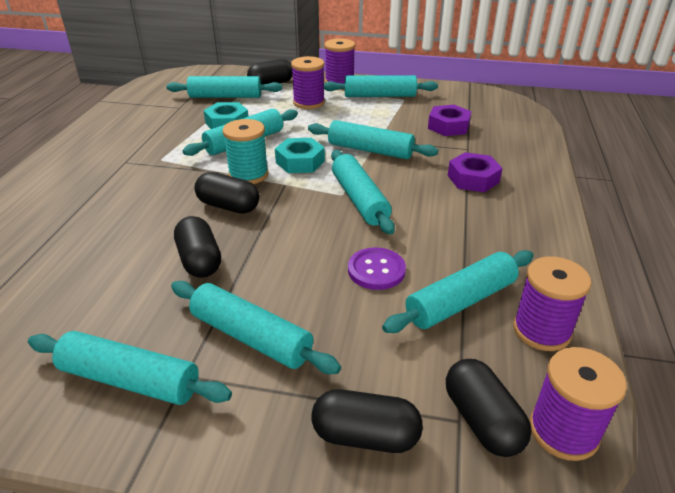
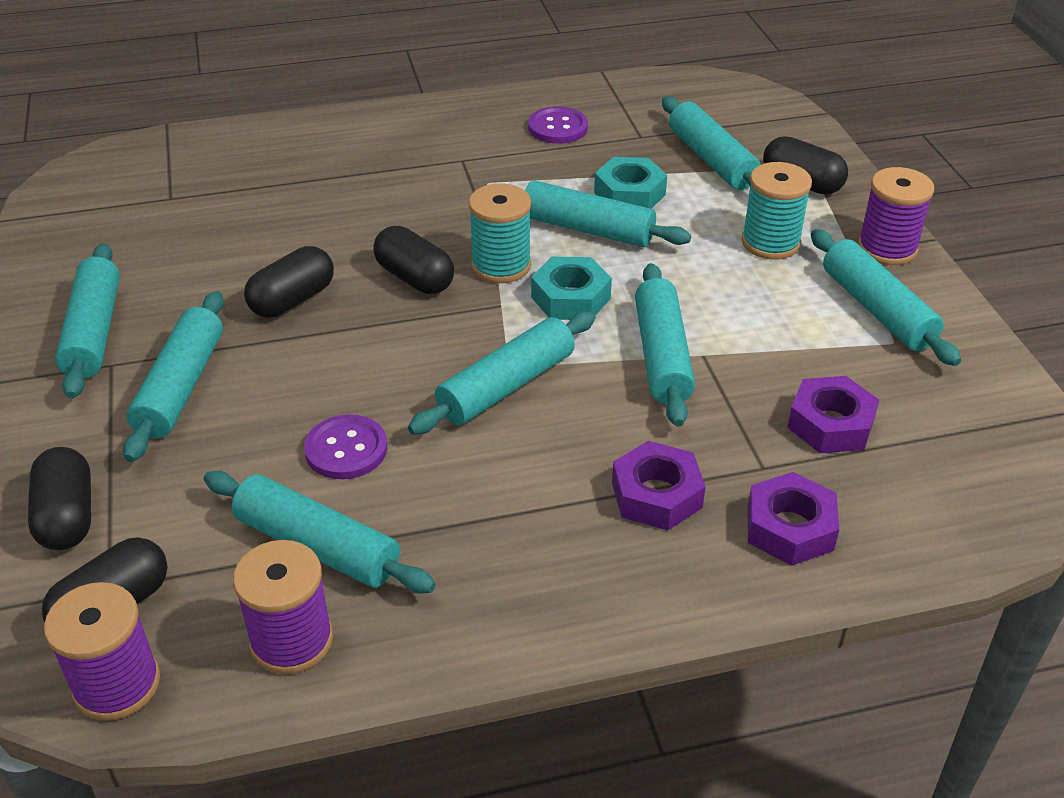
camera: 65 degrees right, 5 degrees up
black capsule [194,172,259,214] -> black capsule turned 45 degrees counterclockwise [373,226,454,294]
purple spool [291,56,325,109] -> turquoise spool [742,162,812,260]
none -> purple button [528,107,588,144]
none -> purple nut [748,472,839,566]

